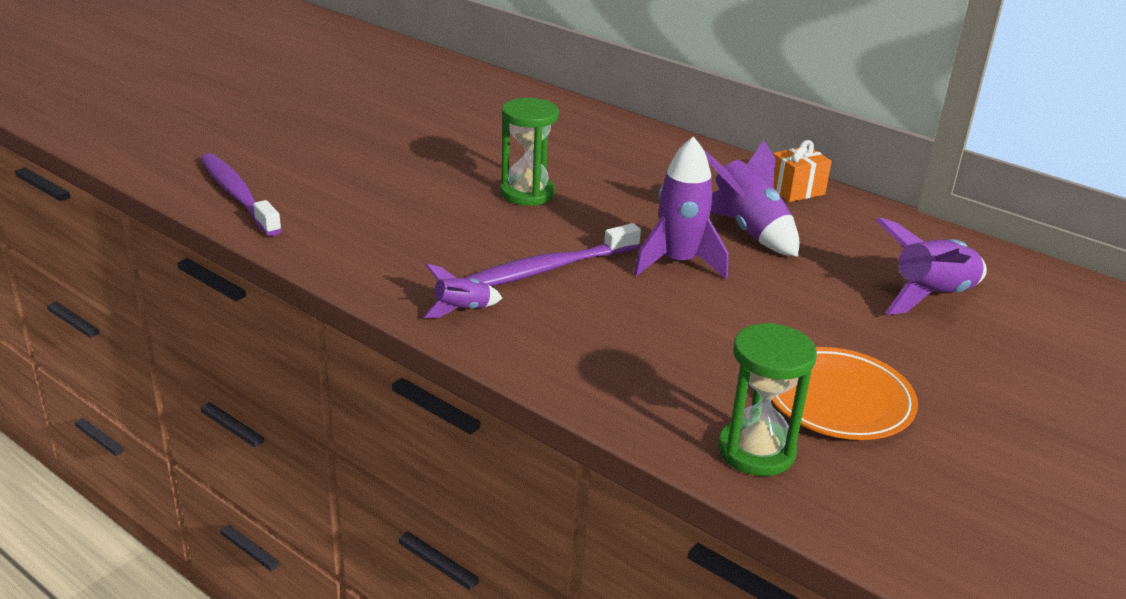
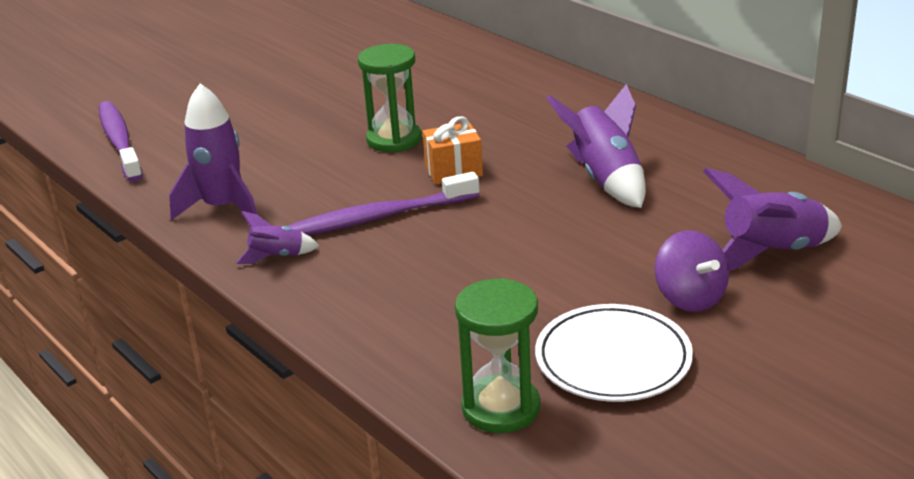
camera: 15 degrees right, 0 degrees up
purple rocket [634,136,728,279] -> purple rocket moved to [169,83,257,220]
orange plate [771,347,918,440] -> white plate [535,304,693,402]
orange gift [773,140,832,202] -> orange gift moved to [423,116,483,185]
none -> purple spinning top [655,230,729,312]

